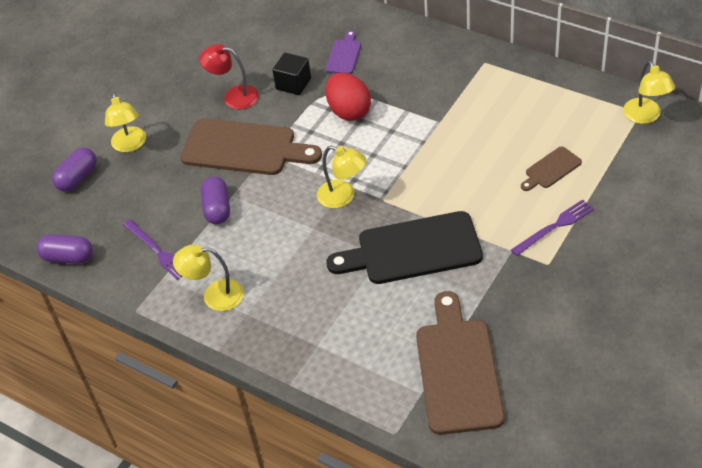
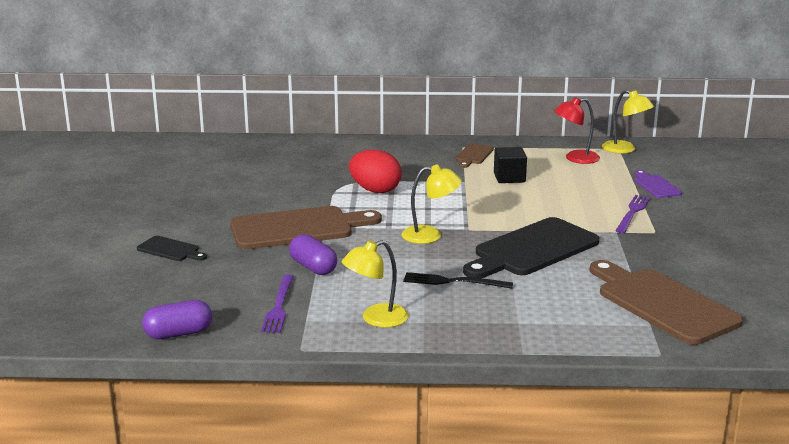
camera: 35 degrees left, 25 degrees down
purple capsule [52,148,97,192] -> none
yellow lamp [105,92,146,152] -> black cutting board [137,236,207,261]
purple fork [123,219,182,280] -> purple fork turned 75 degrees clockwise [261,274,294,333]
red lamp [199,44,259,109] -> red lamp moved to [554,97,600,164]
black cube [272,53,311,95] -> black cube moved to [494,147,527,183]
purple cutting board [326,30,361,74] -> purple cutting board moved to [634,170,682,198]
brown cutting board [521,146,582,191] -> brown cutting board moved to [455,143,494,168]
none -> black fork [403,272,513,289]

